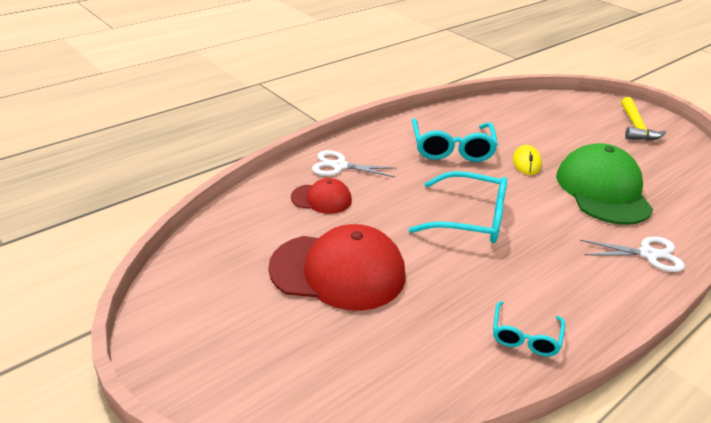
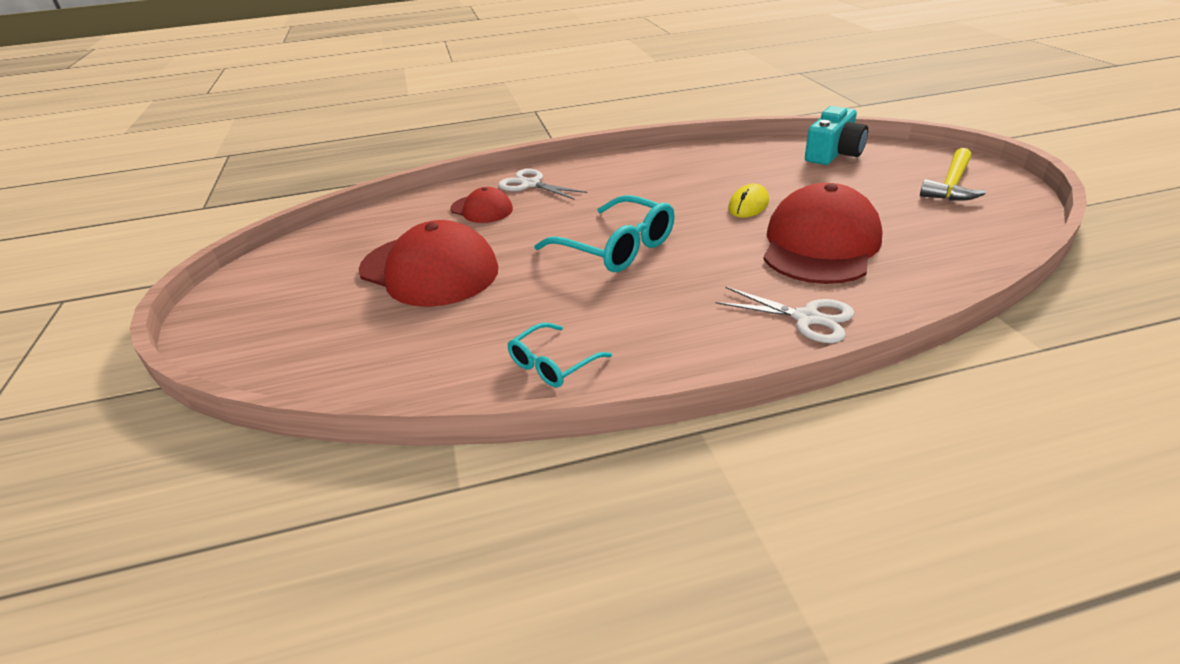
camera: 30 degrees right, 0 degrees up
turquoise glasses [412,118,498,162] -> none
green cap [556,143,653,225] -> red cap [763,183,882,284]
none -> turquoise camera [805,106,868,165]

